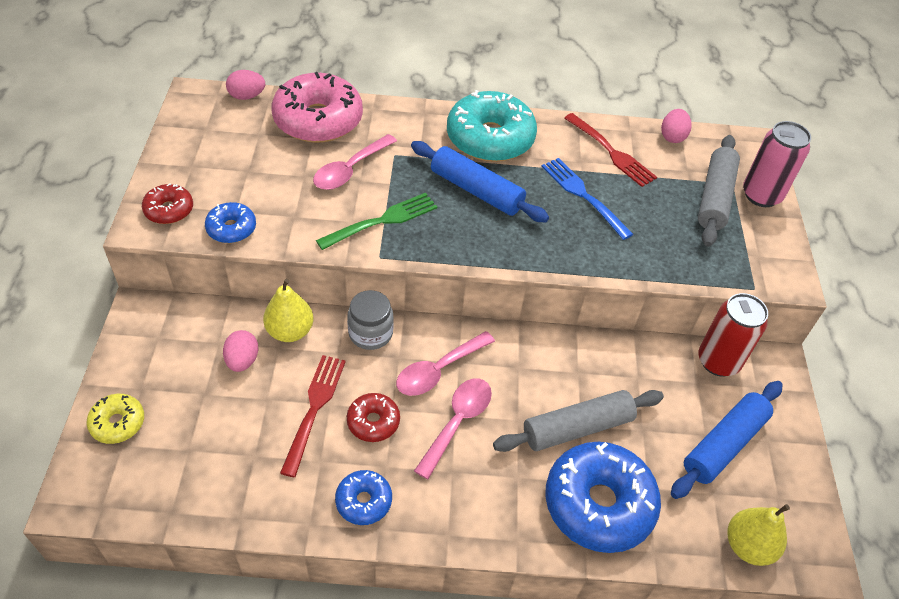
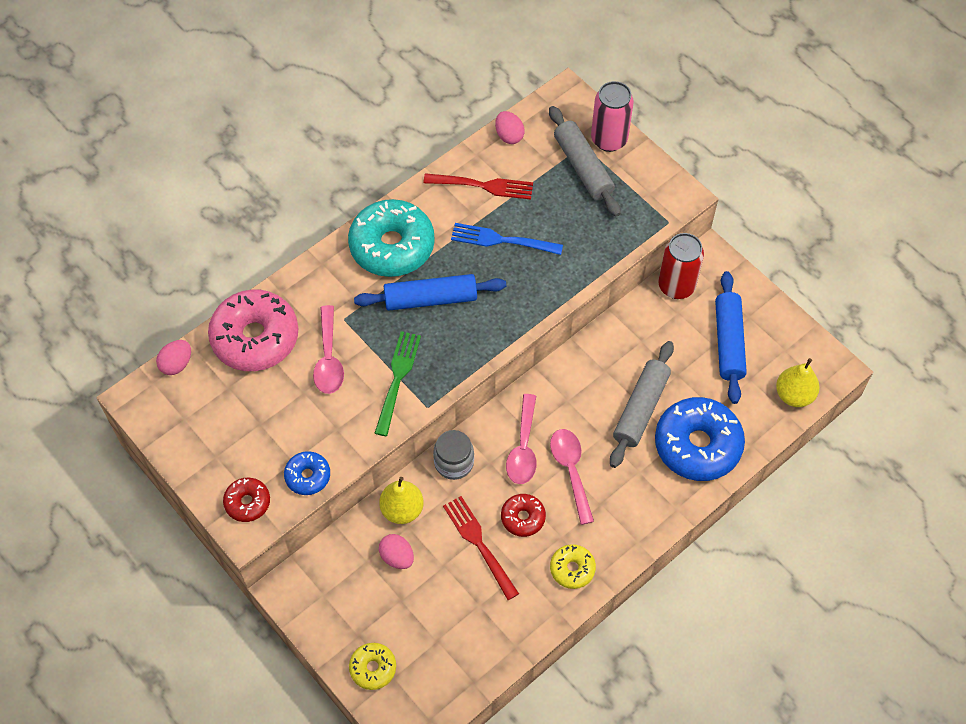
camera: 40 degrees left, 10 degrees up
blue donut [335,470,392,525] -> yellow donut [550,544,596,589]

